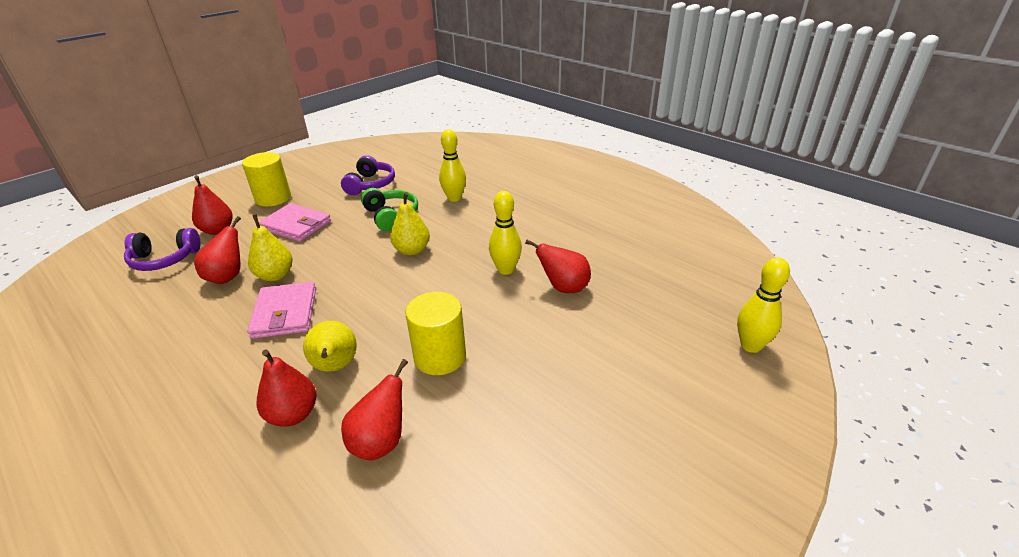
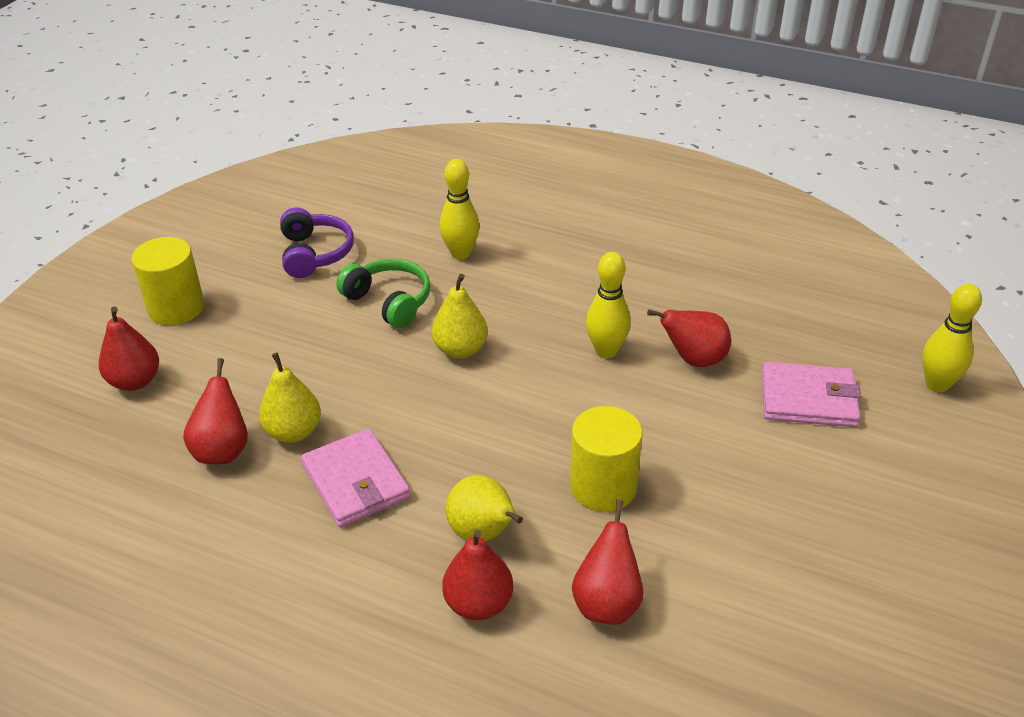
camera: 20 degrees left, 5 degrees up
purple headphones [124,228,201,271] -> none
pink wallet [259,203,331,242] -> pink wallet moved to [762,362,861,427]

